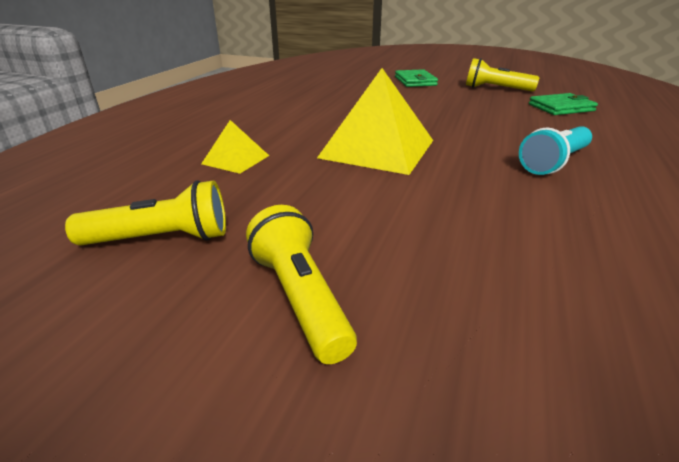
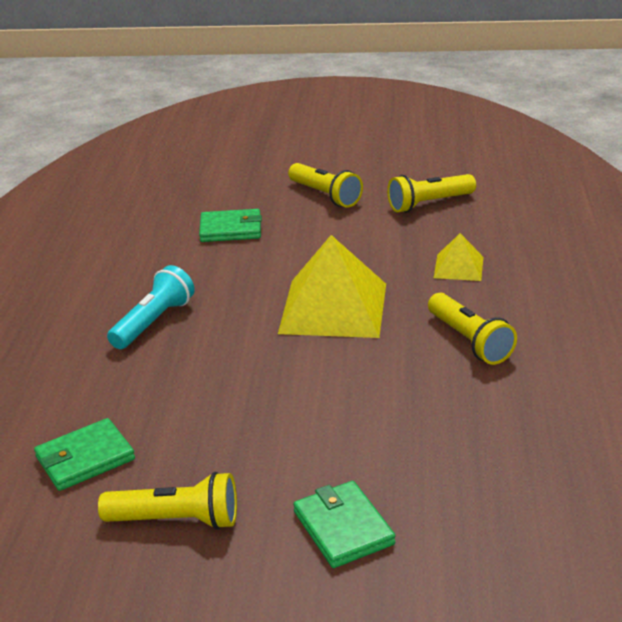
camera: 165 degrees right, 0 degrees up
none -> green wallet [199,209,262,242]
none -> yellow flashlight [428,293,517,365]

